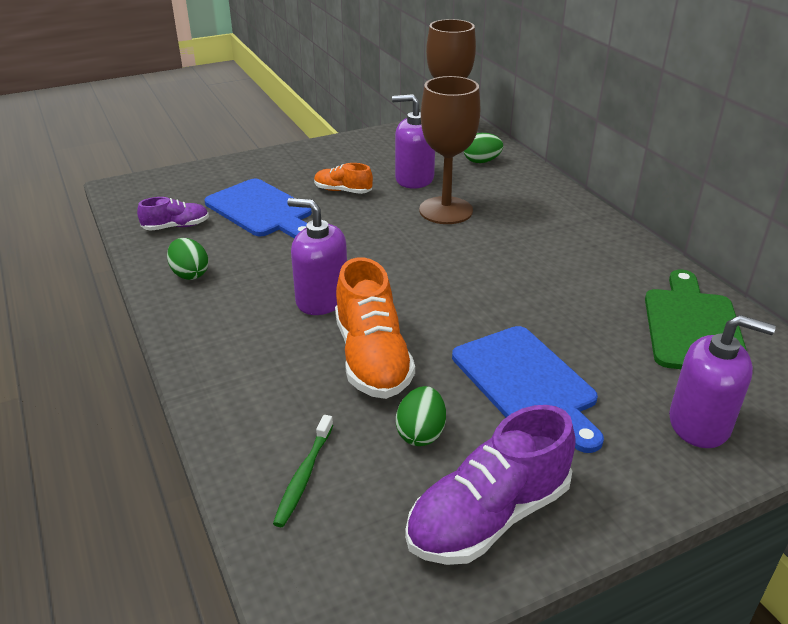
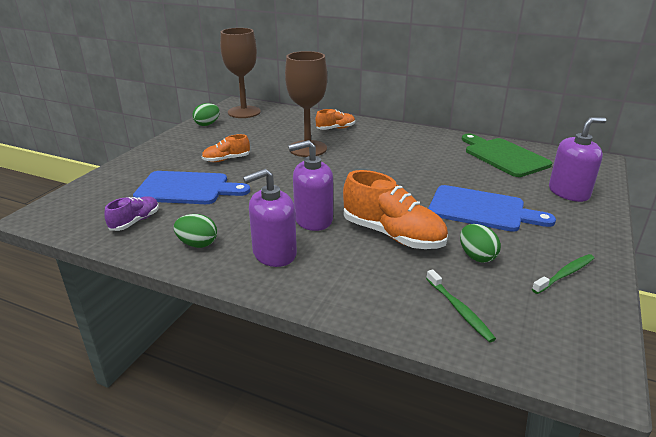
camera: 40 degrees left, 5 degrees down
purple soap dispenser [392,94,435,189] -> purple soap dispenser moved to [243,169,297,267]
purple shoe [405,405,576,565] -> green toothbrush [532,254,594,294]
green egg [464,133,503,163] -> green egg moved to [192,103,220,126]
none -> orange shoe [316,109,355,130]

